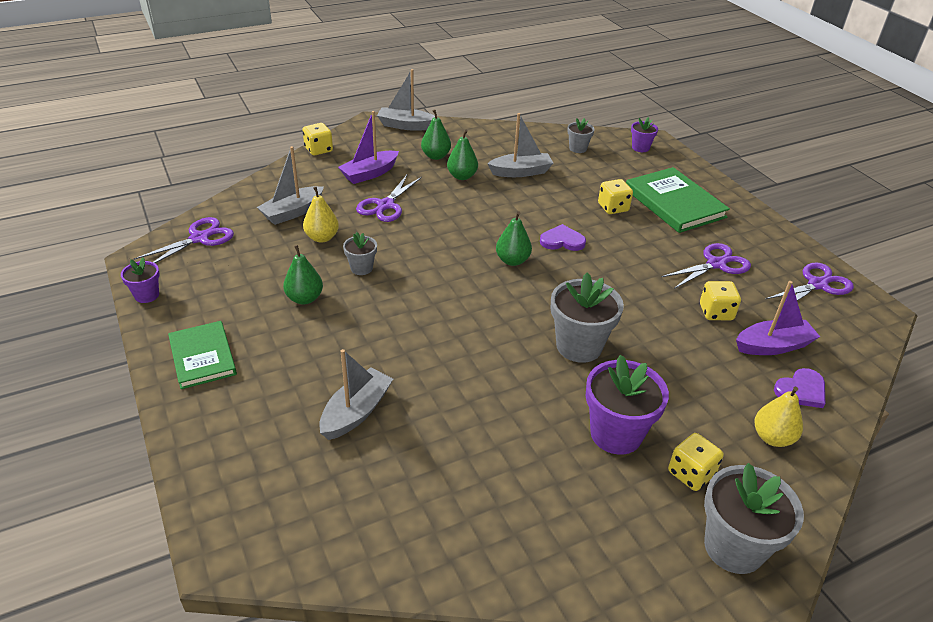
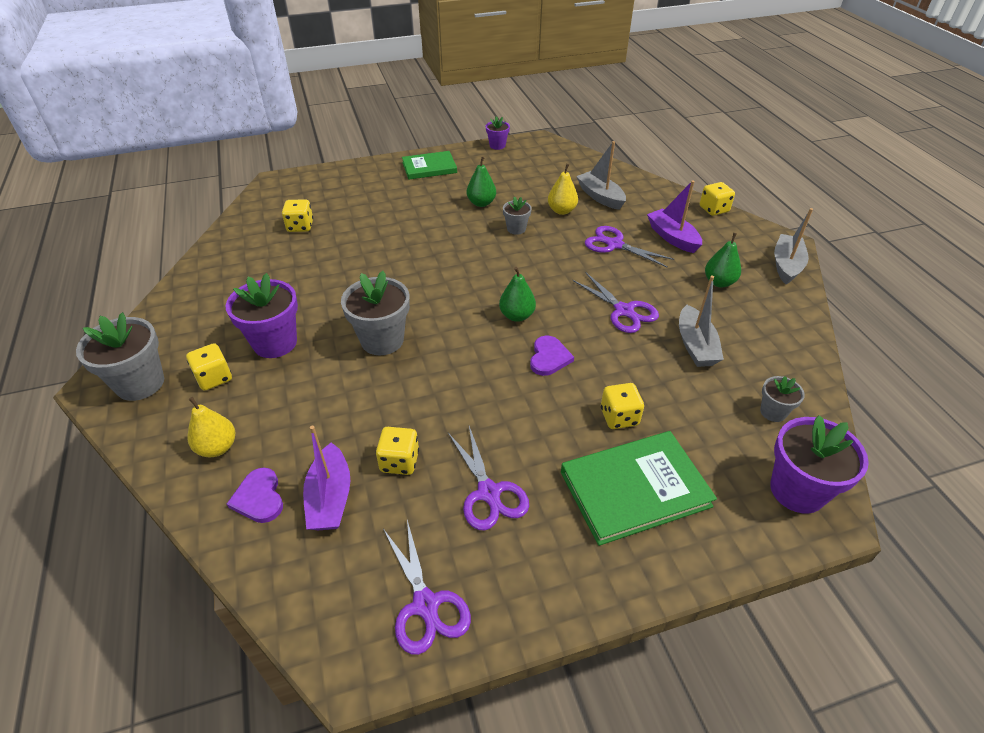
camera: 100 degrees right, 5 degrees up
purple scissors [133,217,234,263] -> purple scissors moved to [572,273,659,333]
grey boat [319,349,393,440] -> none
green pear [447,130,478,180] -> none
purple flower pot [631,117,658,152] -> purple flower pot [770,415,869,514], size x1.88
none -> yellow dice [282,199,313,232]

